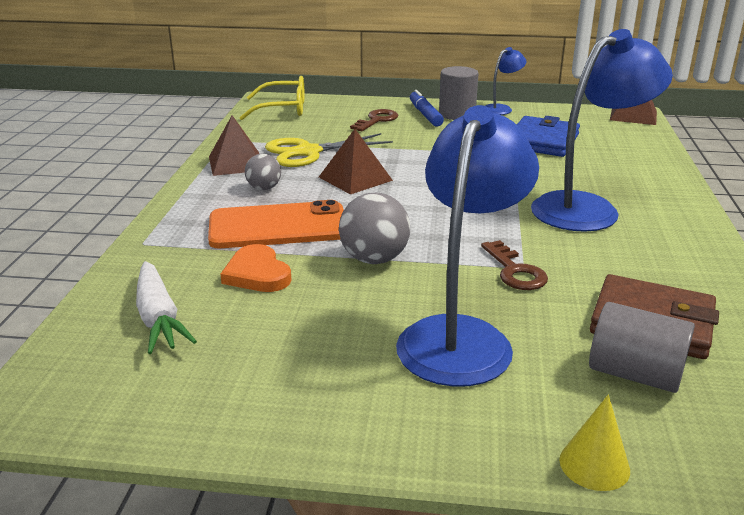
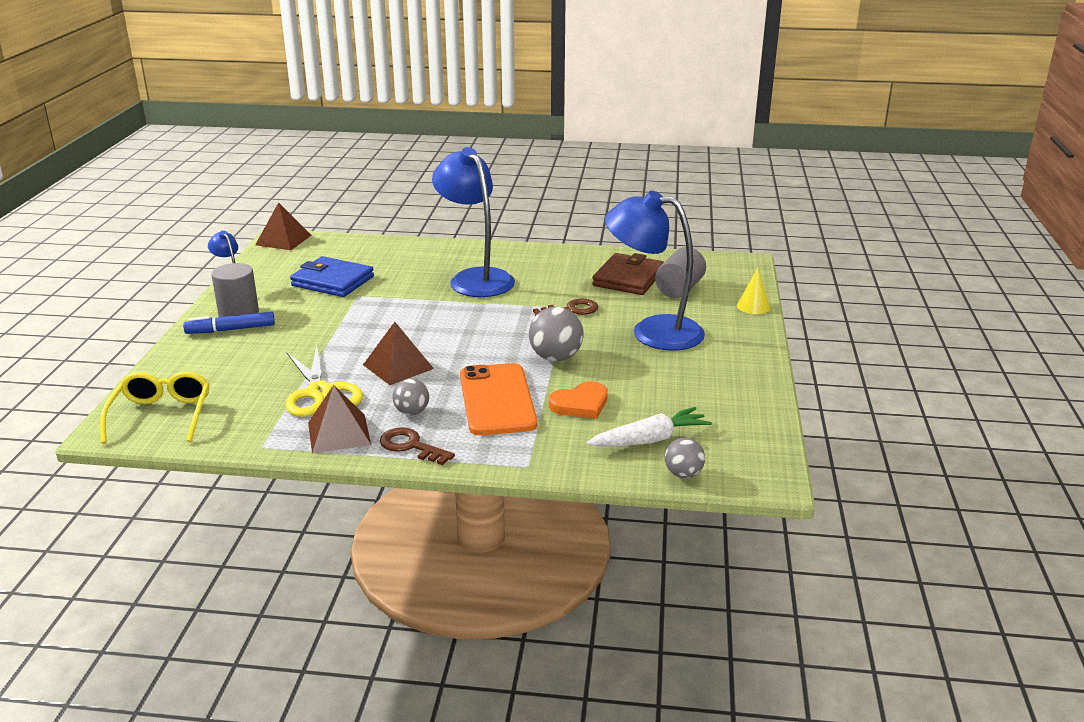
camera: 90 degrees left, 0 degrees up
brown key [350,109,398,131] -> brown key moved to [380,427,455,465]
none -> grey ball [665,438,705,478]

